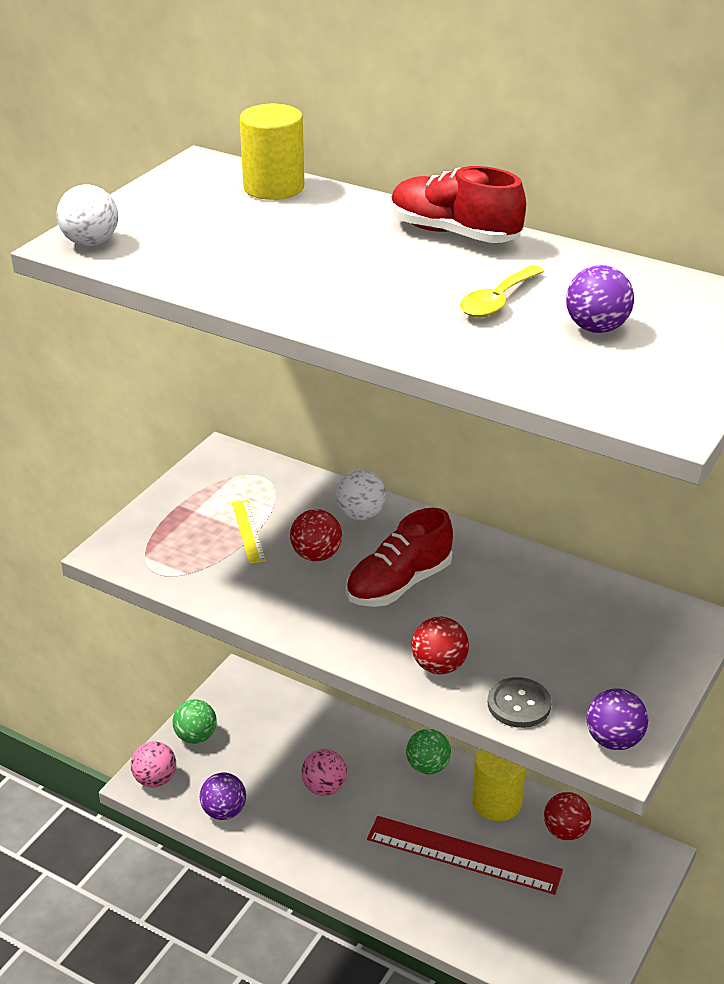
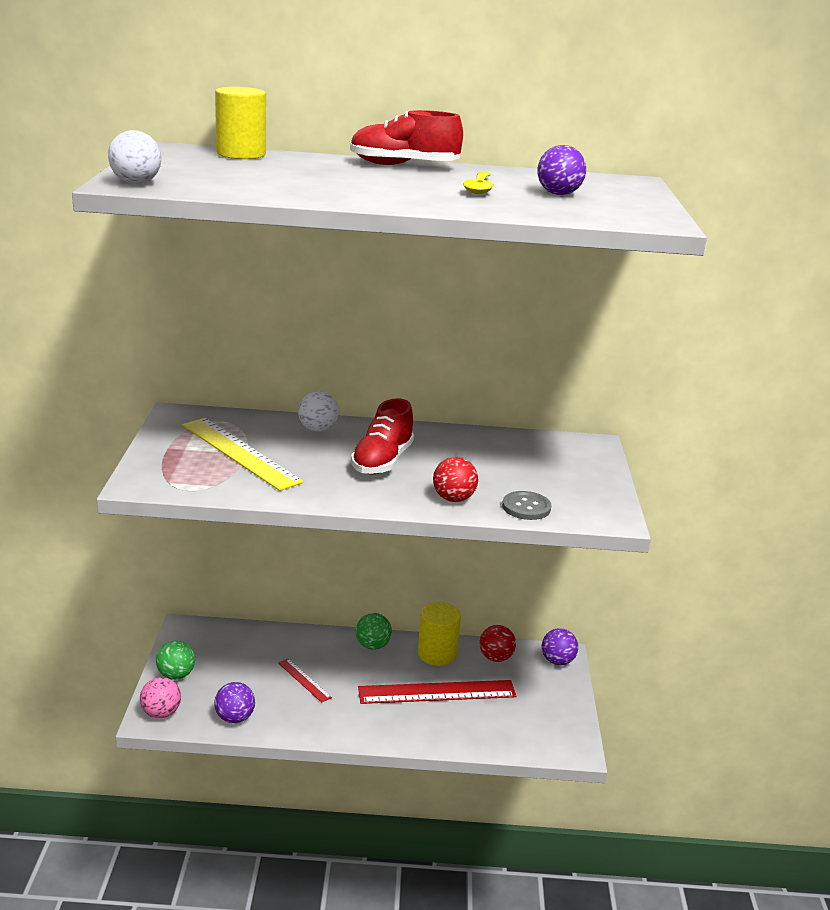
camera: 30 degrees left, 10 degrees down
yellow ruler [232,500,266,564] -> yellow ruler [182,418,304,491], size x2.06
red ball [290,509,342,561] -> none
pink ball [301,749,347,796] -> red ruler [278,659,332,703]
purple ball [586,689,648,750] -> purple ball moved to [542,628,578,665]

